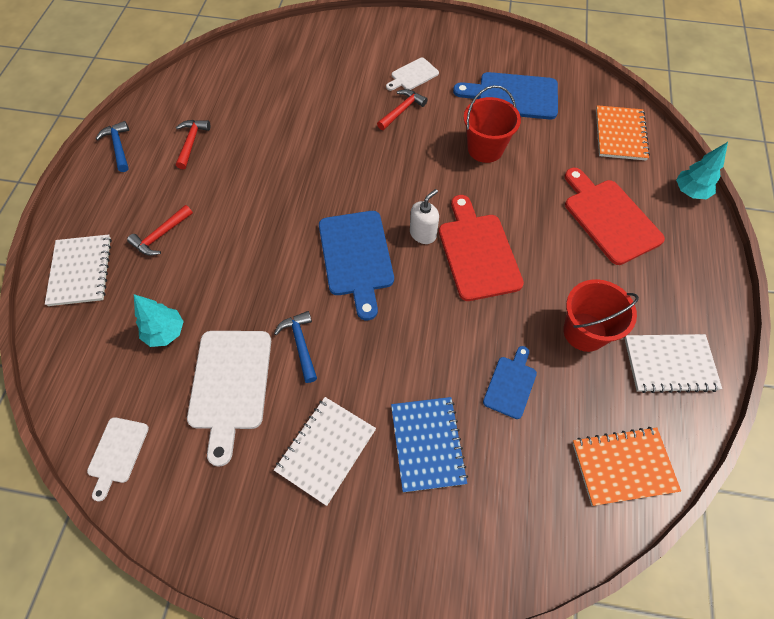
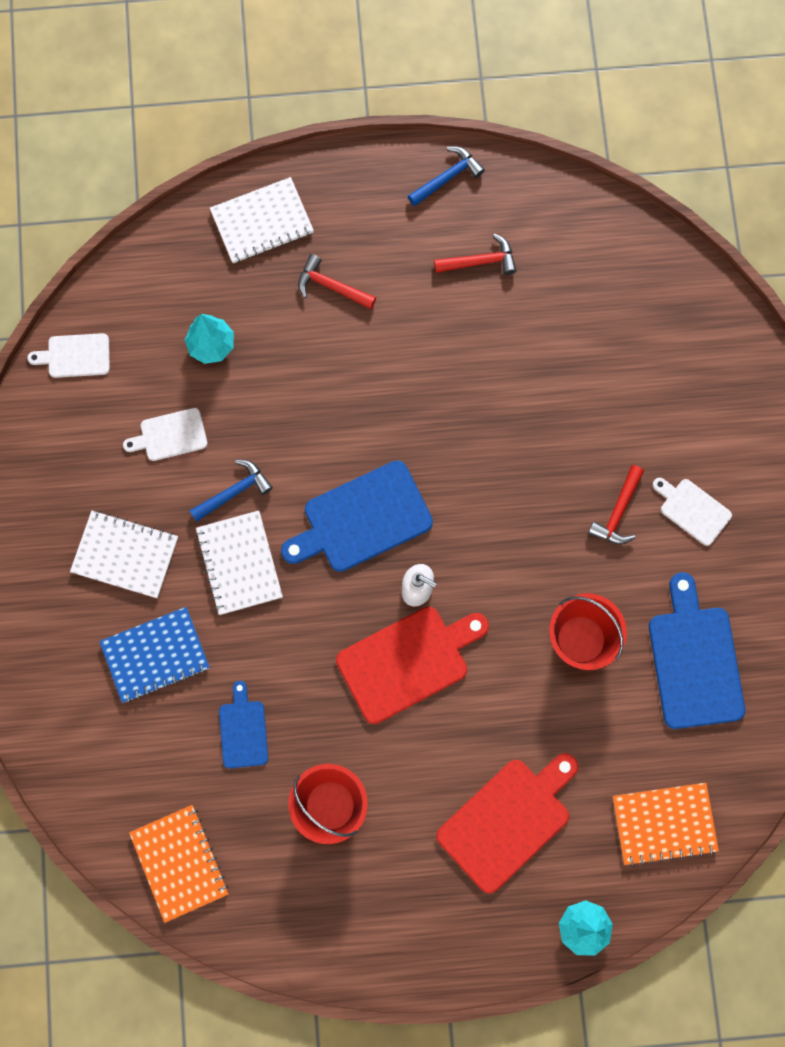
camera: 75 degrees right, 15 degrees up
white cutting board [187,331,271,467] -> white cutting board [123,408,208,461], size x0.55
red hammer [377,89,427,130] -> red hammer turned 90 degrees clockwise [588,465,644,544]
blue cutting board [483,346,537,419] -> blue cutting board turned 105 degrees counterclockwise [219,681,268,768]
white notebook [624,334,722,393] -> white notebook moved to [195,510,283,615]

